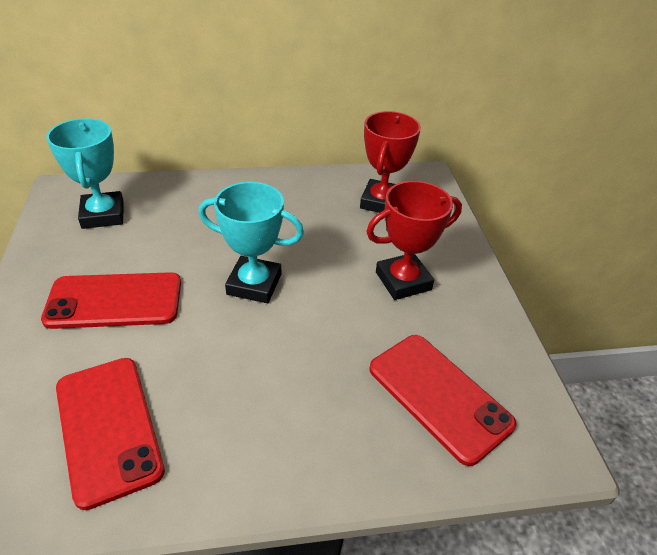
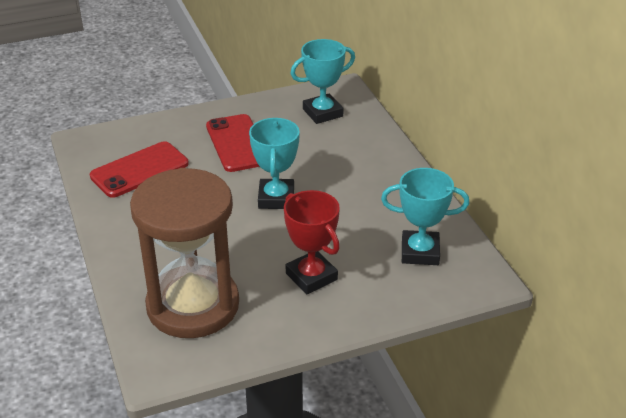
camera: 80 degrees right, 5 degrees down
red trophy [360,111,421,213] -> turquoise trophy [381,168,469,265]
red phone [369,335,516,466] -> brown hourglass [130,168,239,338]

